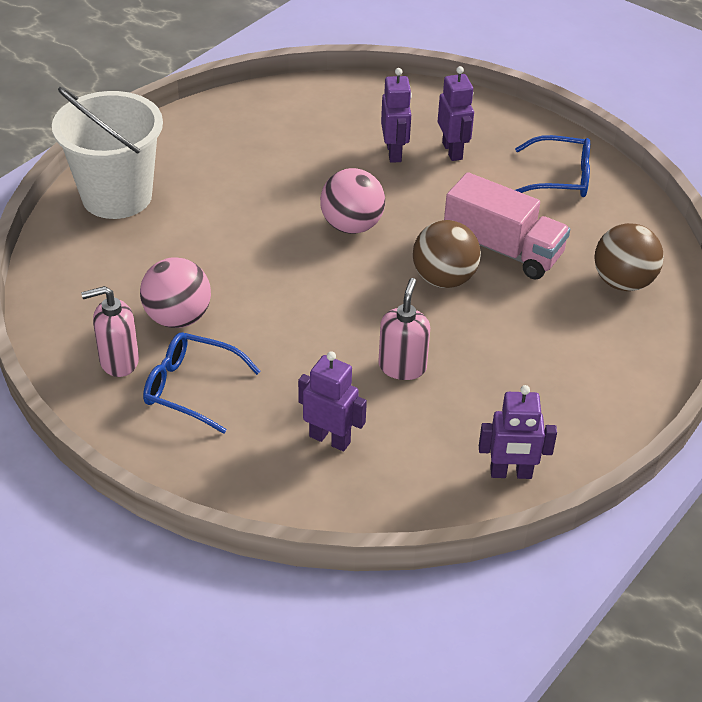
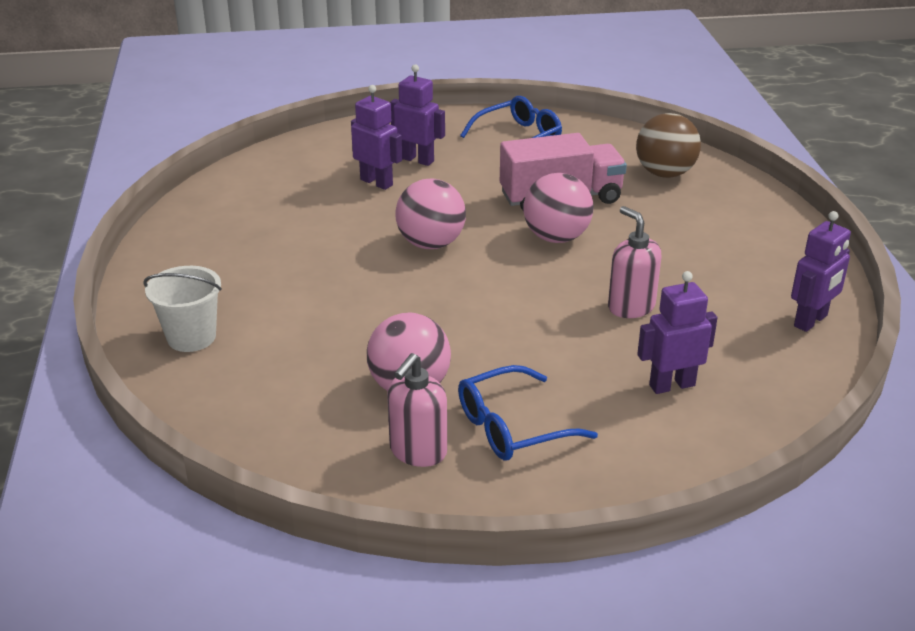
camera: 45 degrees left, 10 degrees down
white bucket [52,87,163,219] -> white bucket [143,266,222,352], size x0.56
brown ball [413,220,481,288] -> pink ball [523,173,594,243]

